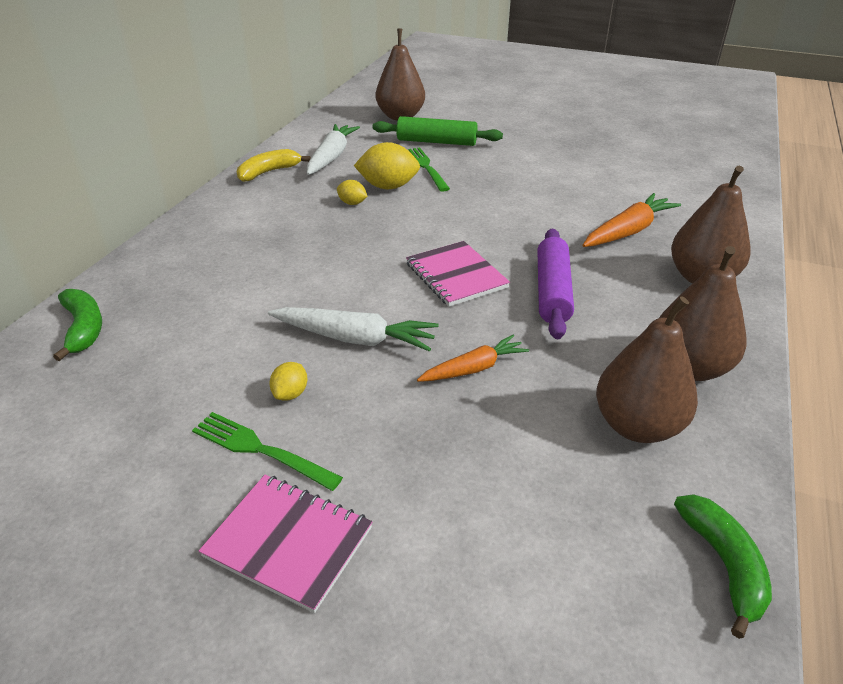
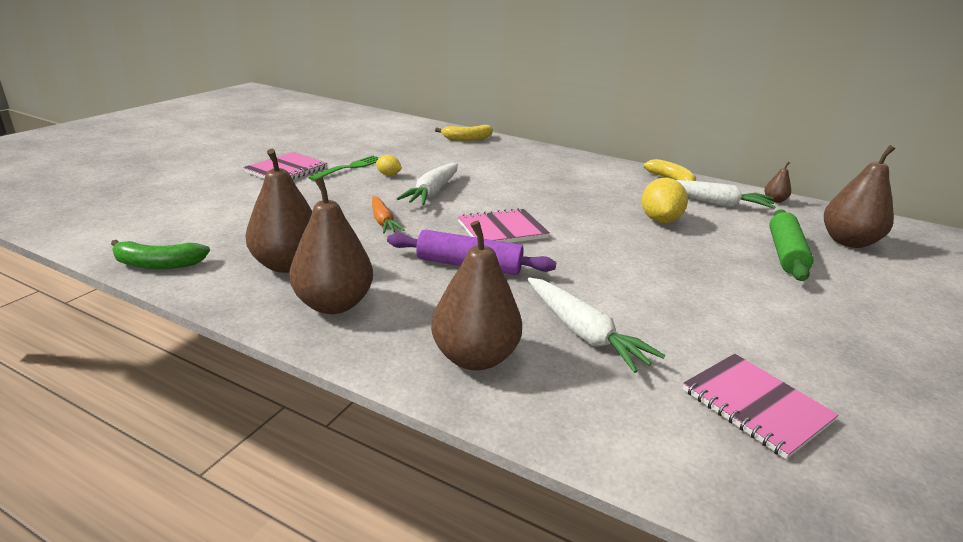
camera: 95 degrees right, 10 degrees down
green banana [53,289,102,361] -> yellow banana [435,125,493,141]
yellow lemon [337,180,368,205] -> none
green fork [409,148,450,192] -> none
orange carrot [583,193,681,247] -> white carrot [528,278,666,373]
none -> pink notebook [683,354,839,459]
none -> brown pear [765,162,791,203]

